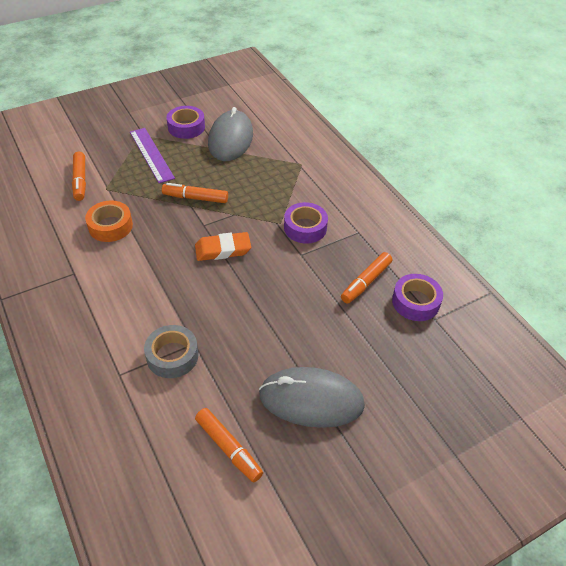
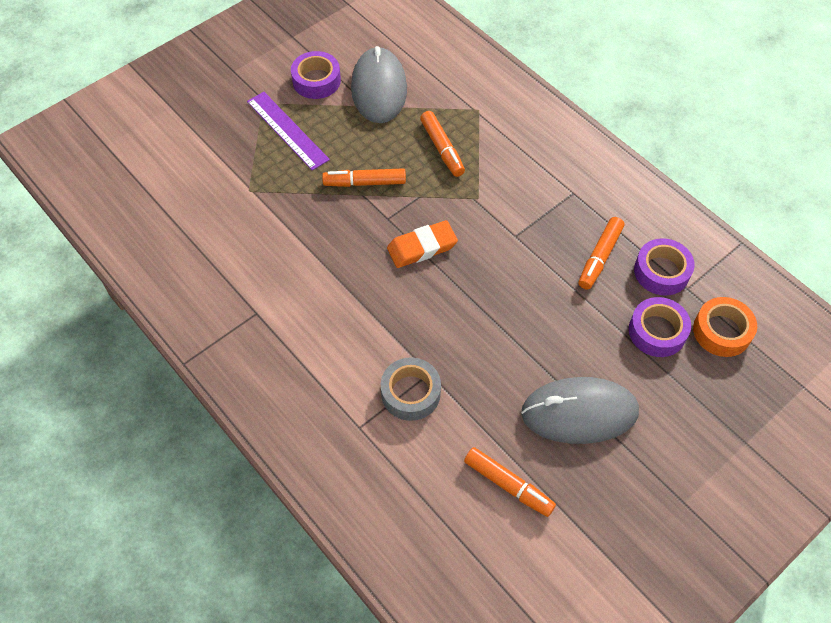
camera: 10 degrees left, 10 degrees up
orange marker [72,152,86,201] -> orange marker moved to [420,111,465,177]
orange tape [85,201,133,242] -> orange tape moved to [693,297,757,357]
purple tape [284,202,328,244] -> purple tape moved to [629,297,691,357]

